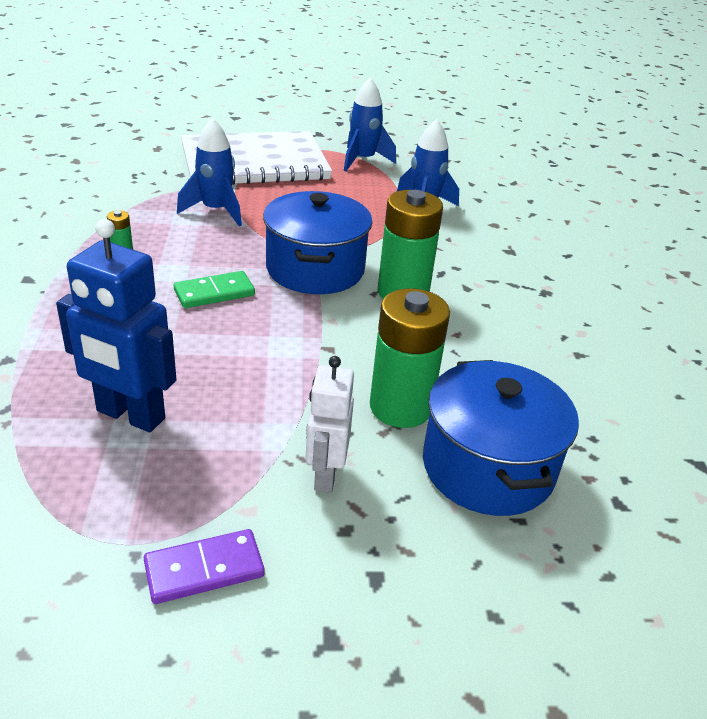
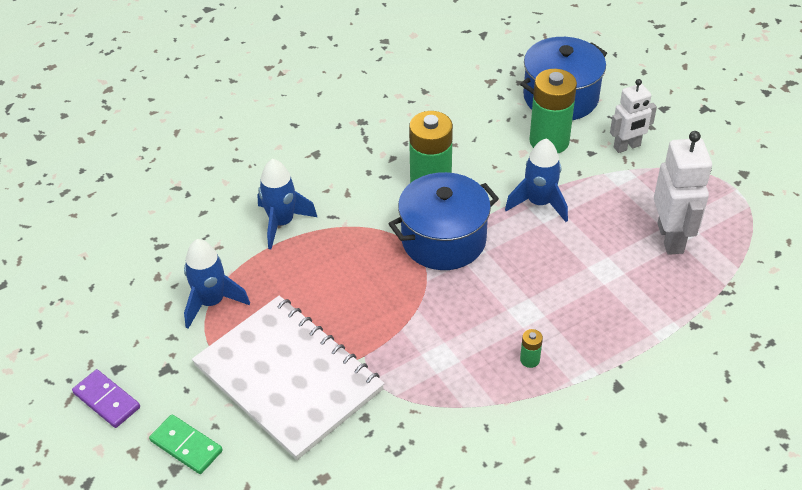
camera: 115 degrees left, 10 degrees up
blue robot [56,219,177,432] -> white robot [654,131,712,255]
purple domino [144,529,265,604] -> purple domino moved to [72,369,140,428]
green domino [174,271,255,308] -> green domino moved to [149,414,223,474]
blue rocket [177,118,242,226] -> blue rocket moved to [505,139,568,222]

